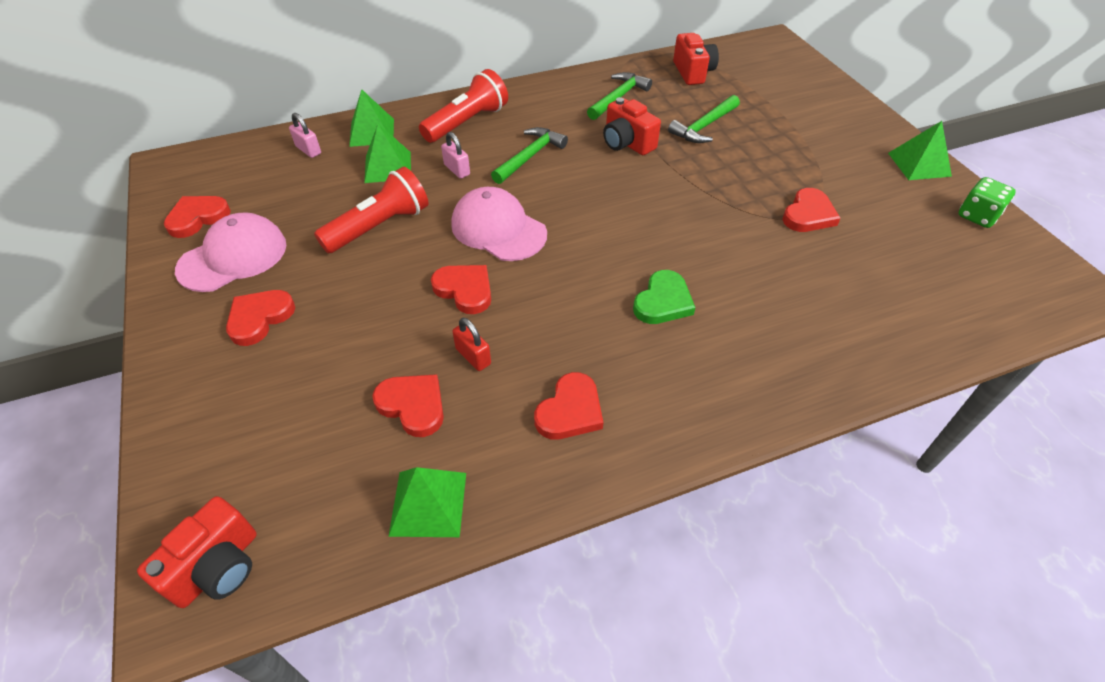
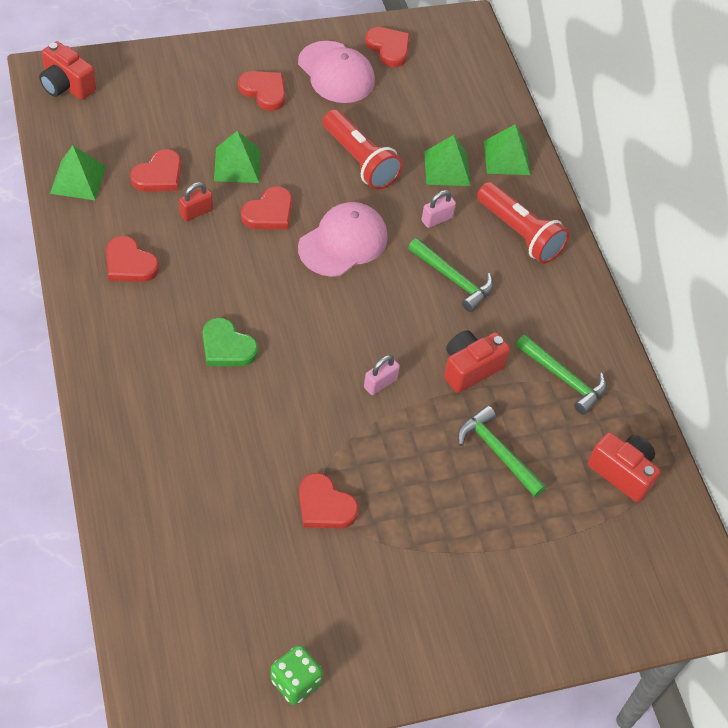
camera: 90 degrees right, 5 degrees up
pink padlock [289,113,321,158] -> pink padlock moved to [364,355,400,395]
red camera [673,33,719,85] -> red camera turned 135 degrees counterclockwise [588,432,661,502]
green pyramid [888,121,952,180] -> green pyramid moved to [214,131,261,183]

